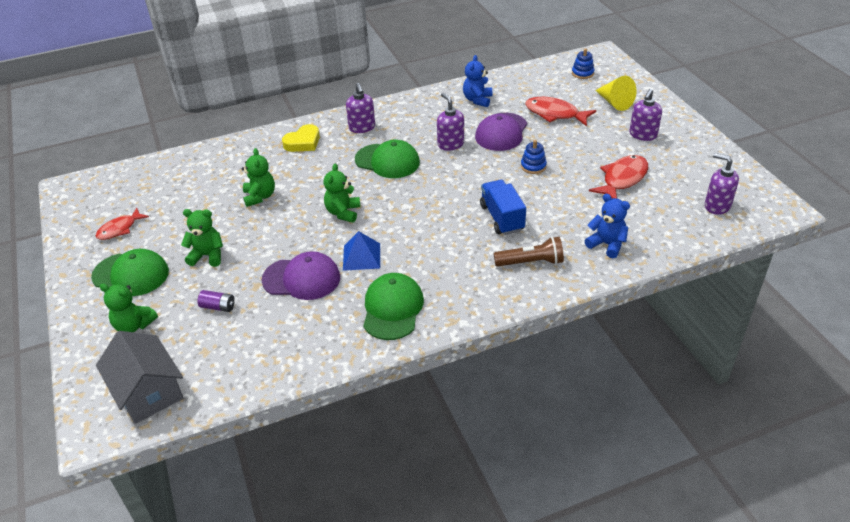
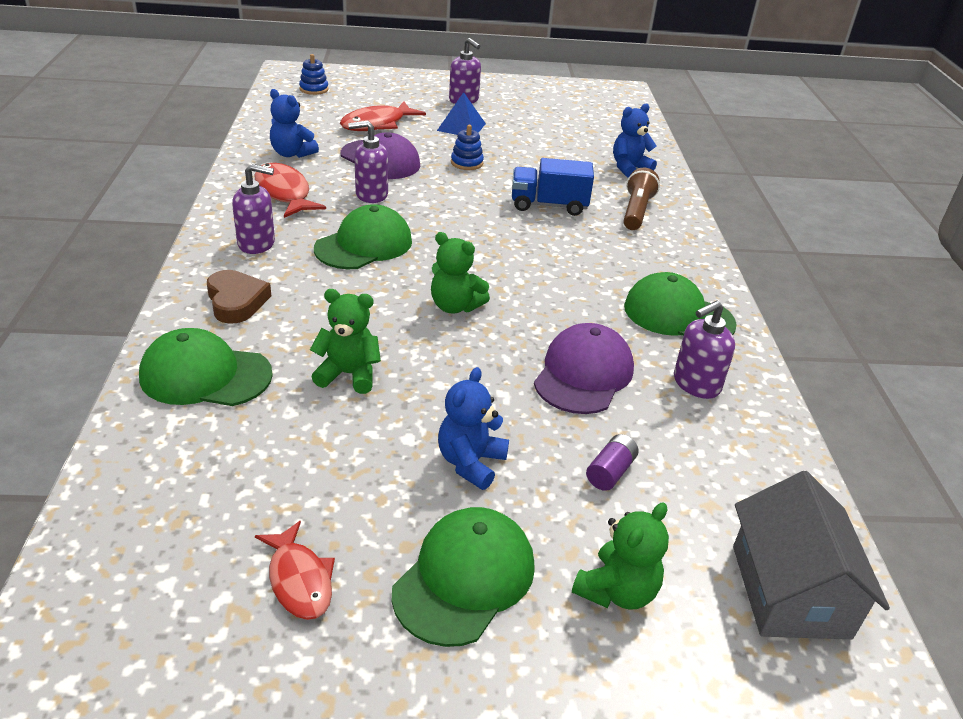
camera: 75 degrees left, 5 degrees down
grey house [96,331,183,424] -> grey house turned 75 degrees counterclockwise [733,471,890,639]
green teddy bear [181,209,223,267] -> blue teddy bear [438,367,509,490]
yellow heart [282,124,320,152] -> brown heart [207,270,271,324]
blue pyramid [343,231,380,271] -> blue pyramid moved to [437,92,486,135]
red fish [589,155,648,199] -> red fish moved to [254,163,326,218]
yellow cone [595,76,637,111] -> none
purple soap dispenser [705,153,739,215] -> purple soap dispenser moved to [674,300,735,399]
none -> green cap [139,328,273,406]

